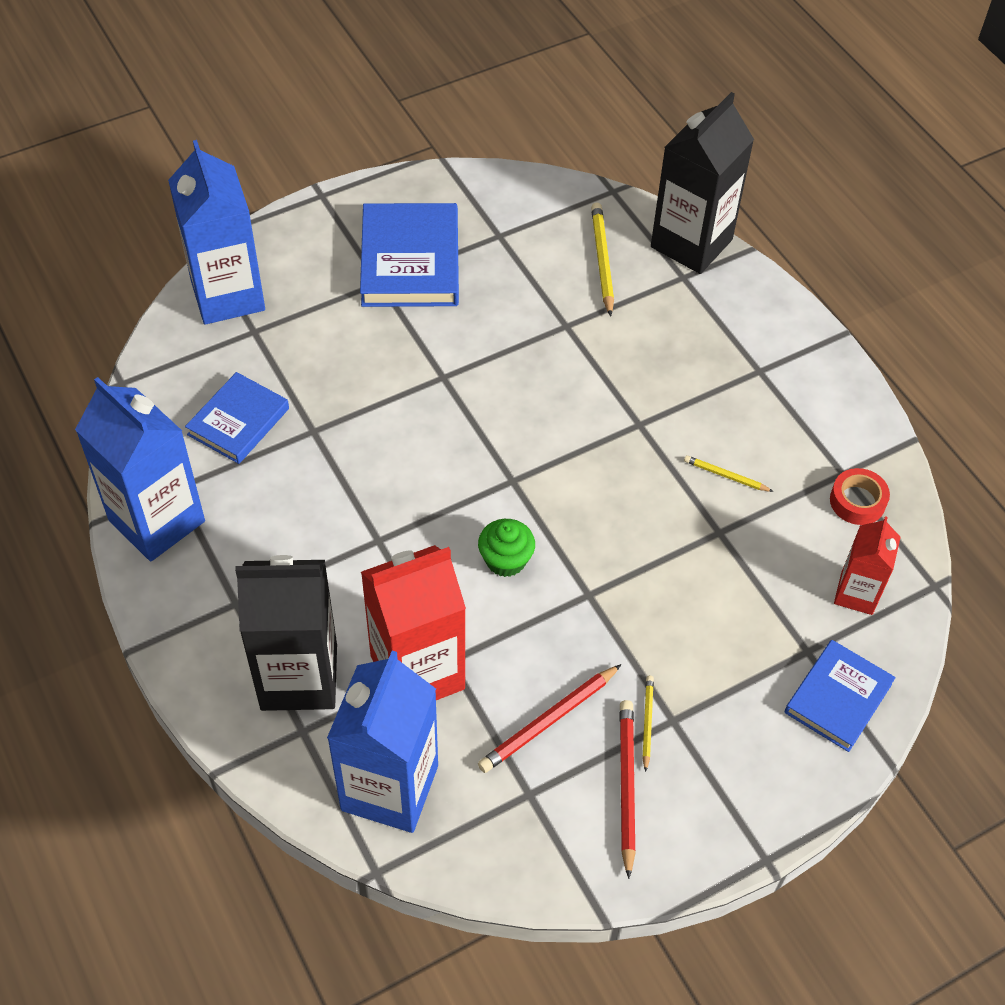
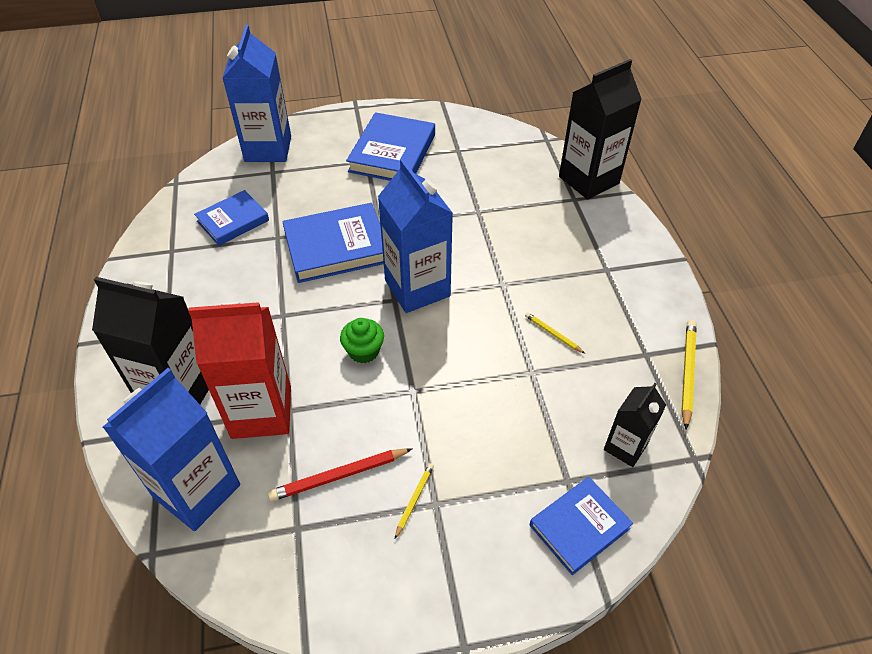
camera: 20 degrees right, 5 degrees down
blue carton [75,377,205,561] -> blue carton moved to [378,159,453,313]
yellow pencil [591,203,614,317] -> yellow pencil moved to [681,320,697,430]
red pencil [619,700,636,879] -> none
red tape [830,468,890,525] -> none
red carton [834,516,901,615] -> black carton [604,383,666,467]
none -> blue book [282,203,384,283]

